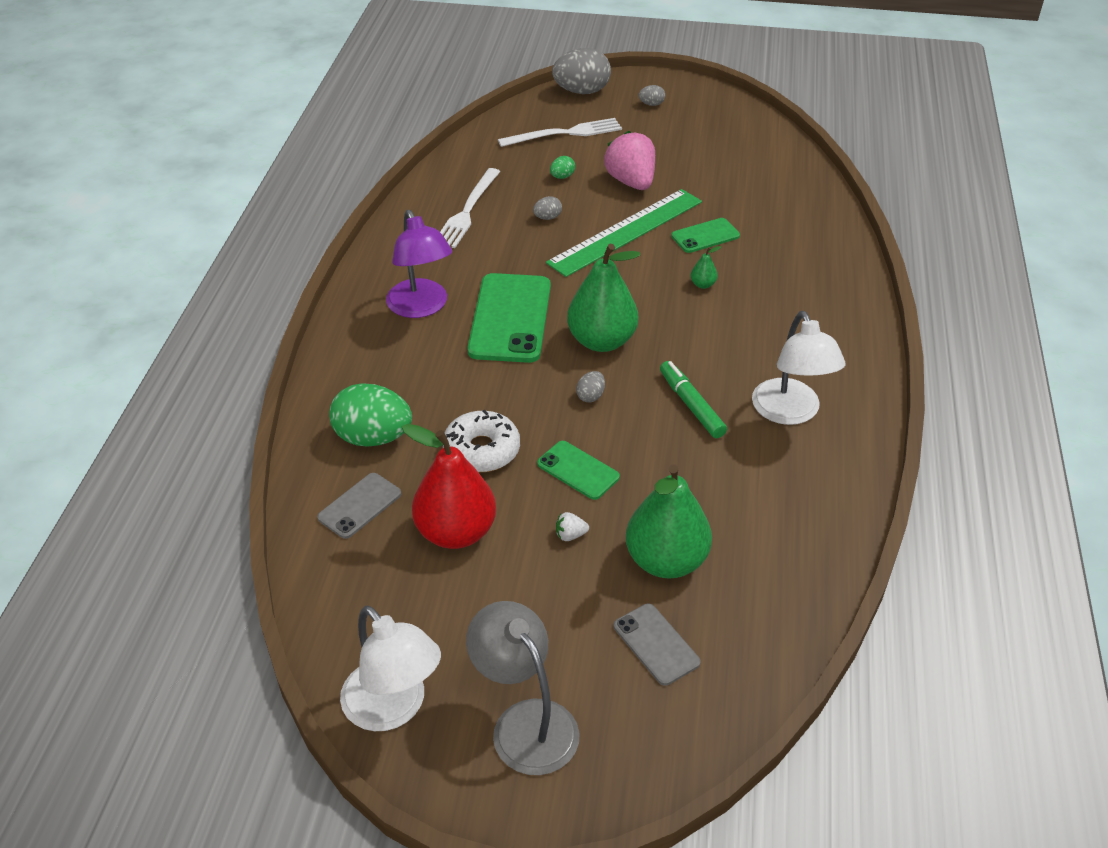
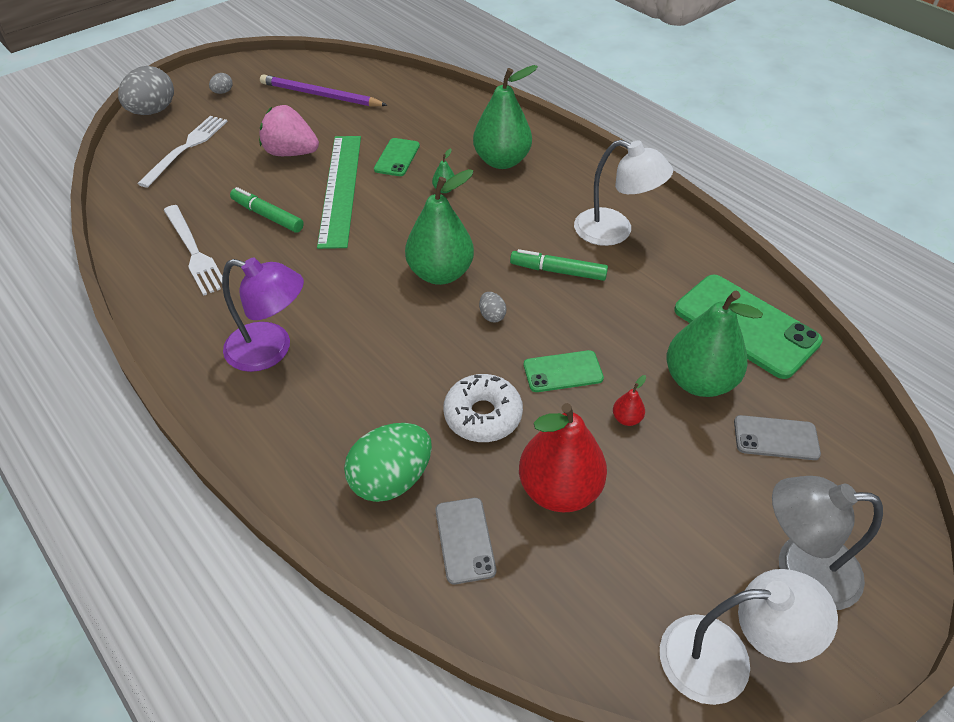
camera: 50 degrees left, 5 degrees up
green phone [467,273,551,363] -> green phone moved to [674,275,823,379]
grey egg [533,196,562,220] -> green marker [230,187,304,233]
green egg [550,156,575,179] -> none
white strawberry [556,512,589,541] -> red pear [613,375,646,426]
none -> purple pencil [260,74,387,107]
none -> green pear [473,65,538,169]

